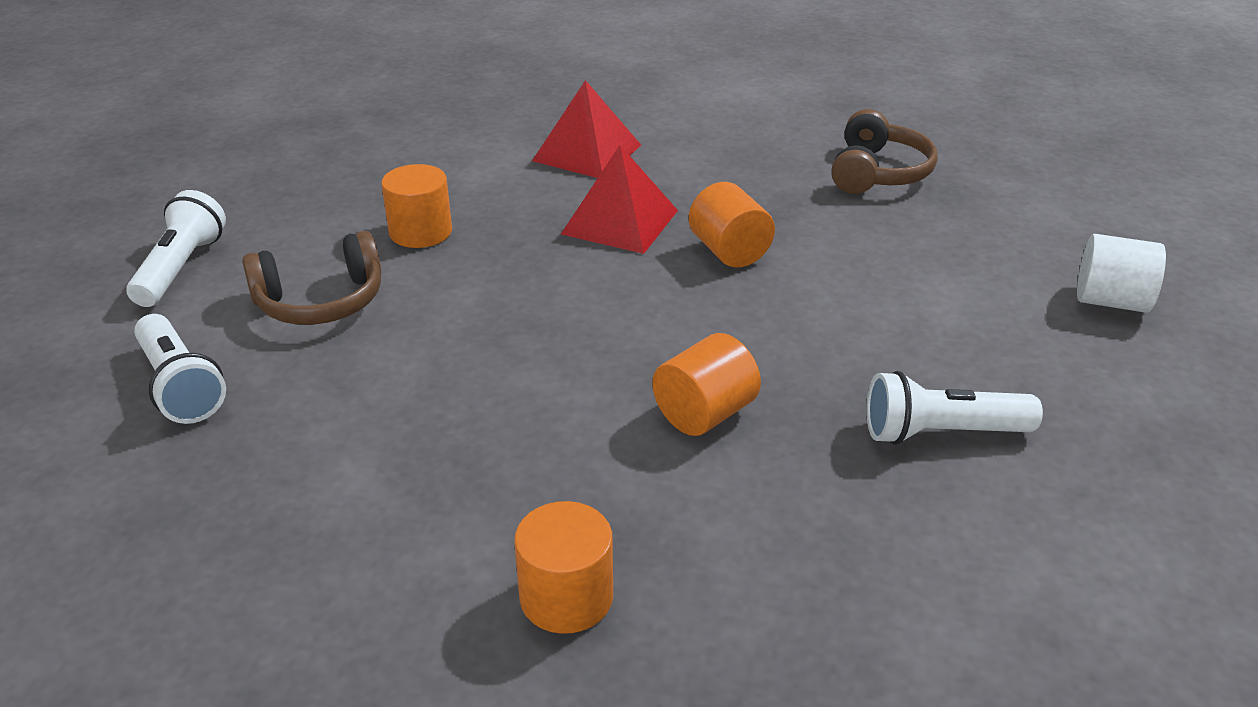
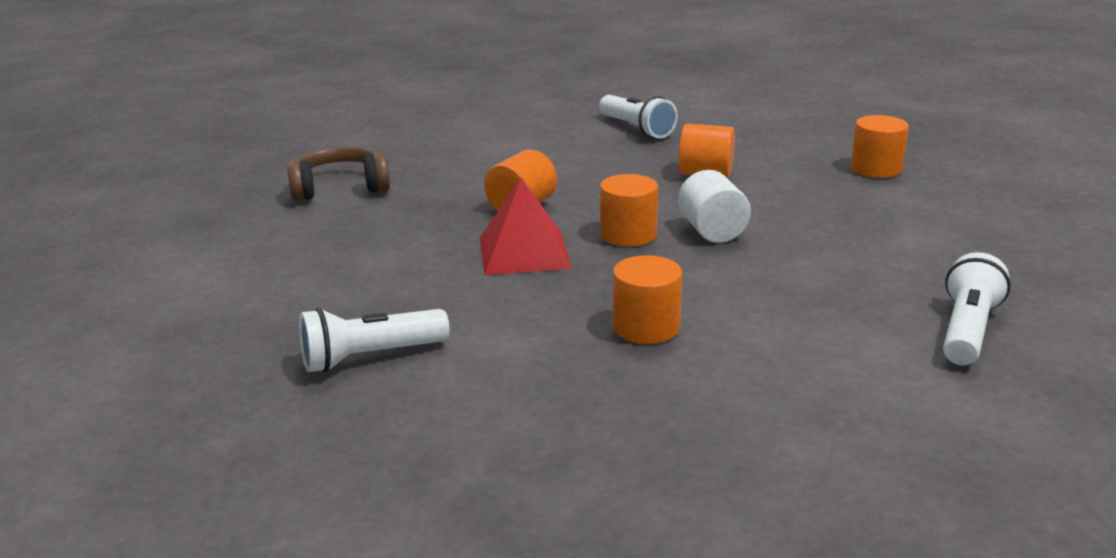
camera: 120 degrees left, 10 degrees down
white flashlight [126,190,226,307] -> white flashlight moved to [299,308,450,373]
brown headphones [242,231,381,325] -> none
red pyramid [532,80,641,178] -> none
white cylinder [1077,234,1166,313] -> white cylinder moved to [678,170,751,243]
none -> orange cylinder [600,174,658,247]

